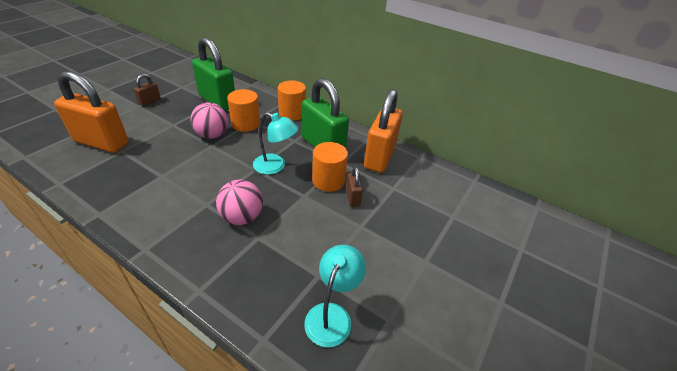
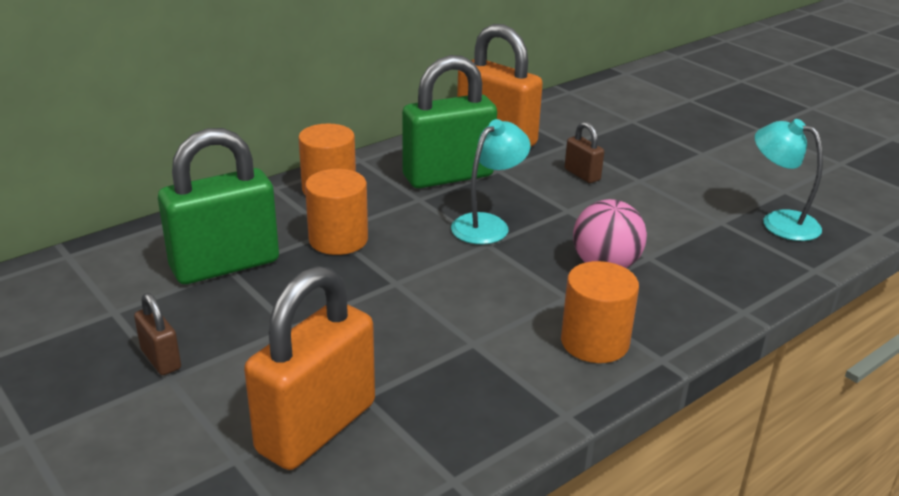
camera: 70 degrees left, 10 degrees down
pink ball [191,102,228,139] -> none
orange cylinder [312,142,348,192] -> orange cylinder moved to [561,261,639,363]
brown padlock [346,167,363,207] -> brown padlock turned 45 degrees clockwise [565,122,604,183]

